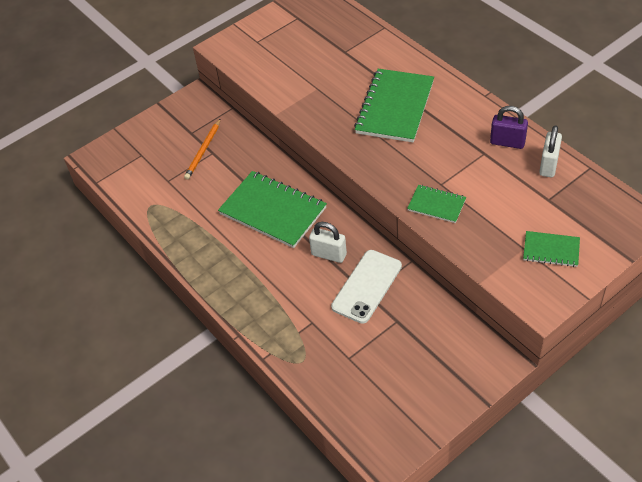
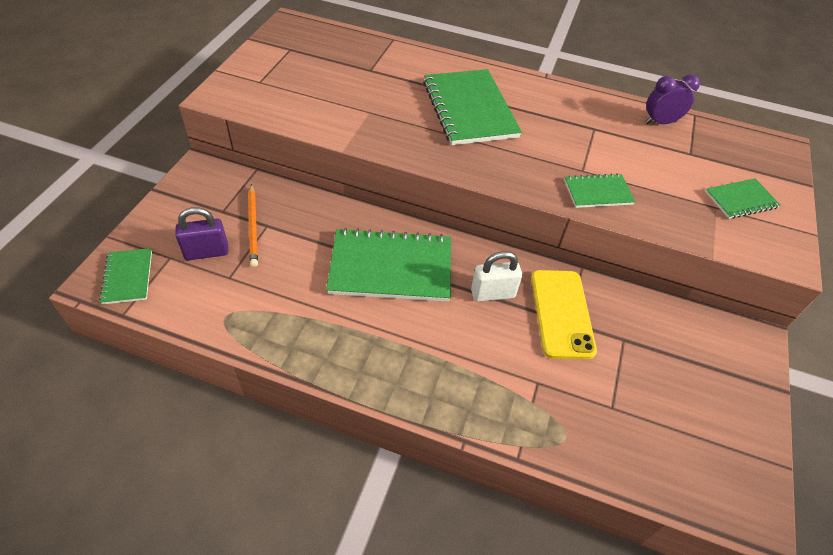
camera: 40 degrees left, 0 degrees up
white phone [331,250,402,324] -> yellow phone [531,270,597,359]
purple padlock [490,106,528,149] -> purple padlock moved to [175,207,228,260]
white padlock [539,126,562,177] -> purple clock [645,74,700,124]
none -> green notebook [99,248,152,304]

